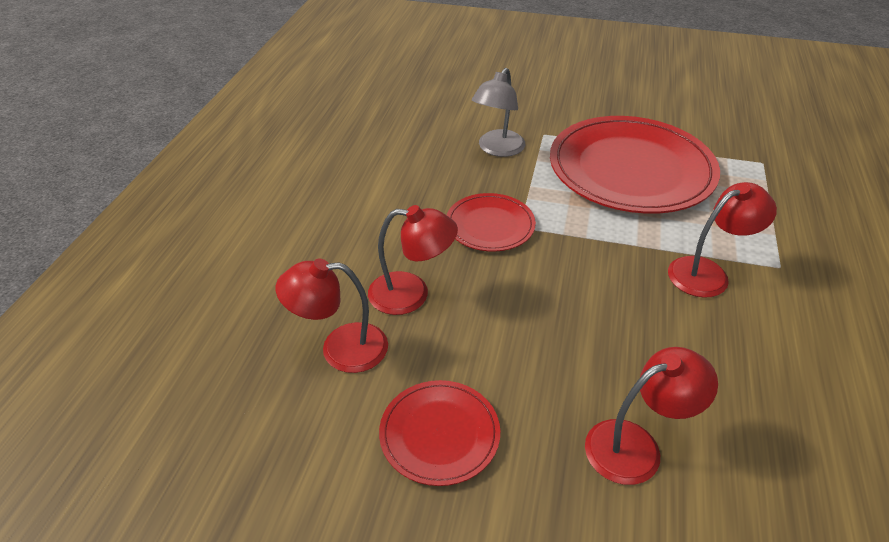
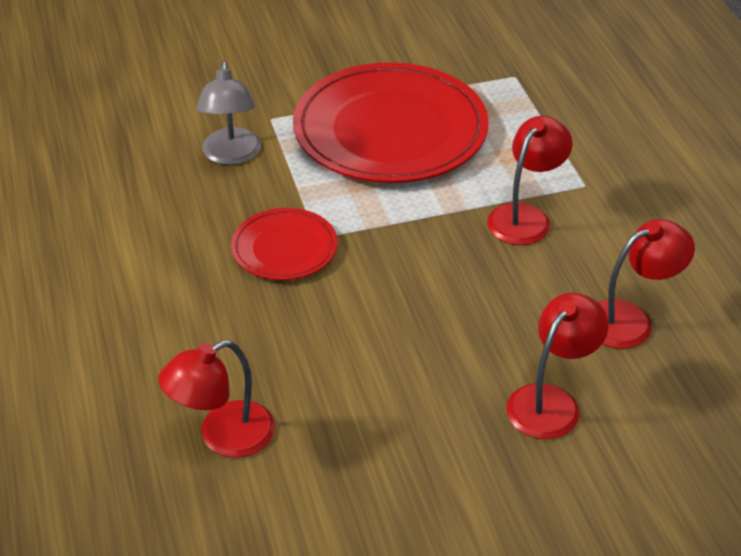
camera: 30 degrees left, 0 degrees up
red lamp [368,205,458,315] -> red lamp moved to [598,219,695,349]
red plate [379,380,500,486] -> none

